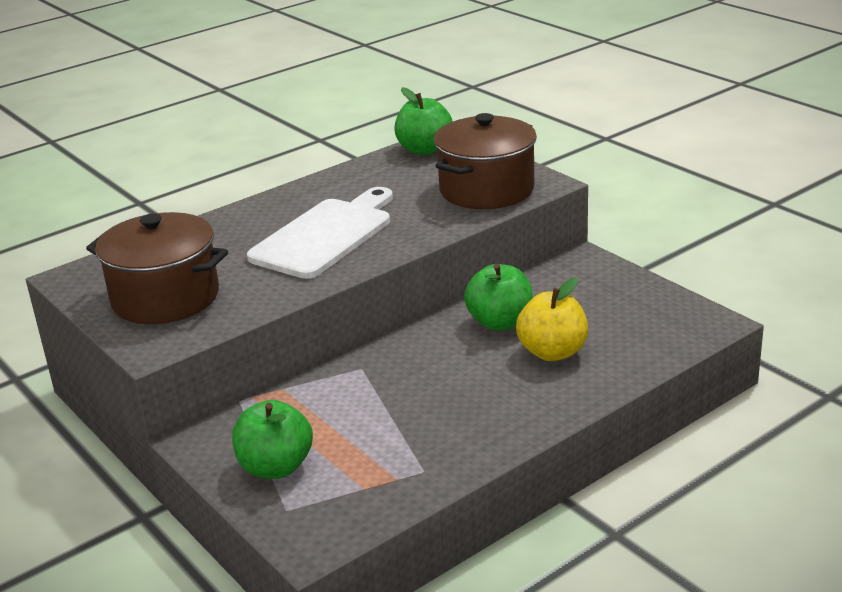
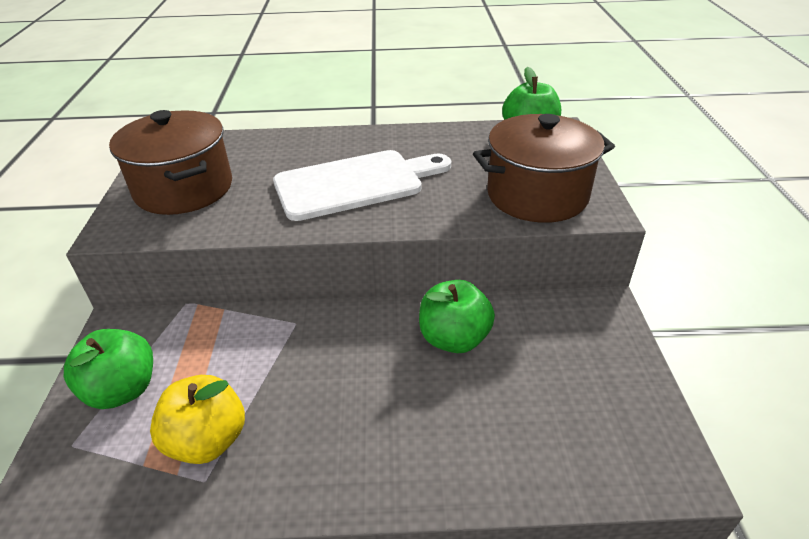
camera: 35 degrees right, 10 degrees up
yellow apple [516,278,588,361] -> yellow apple moved to [150,375,245,464]

